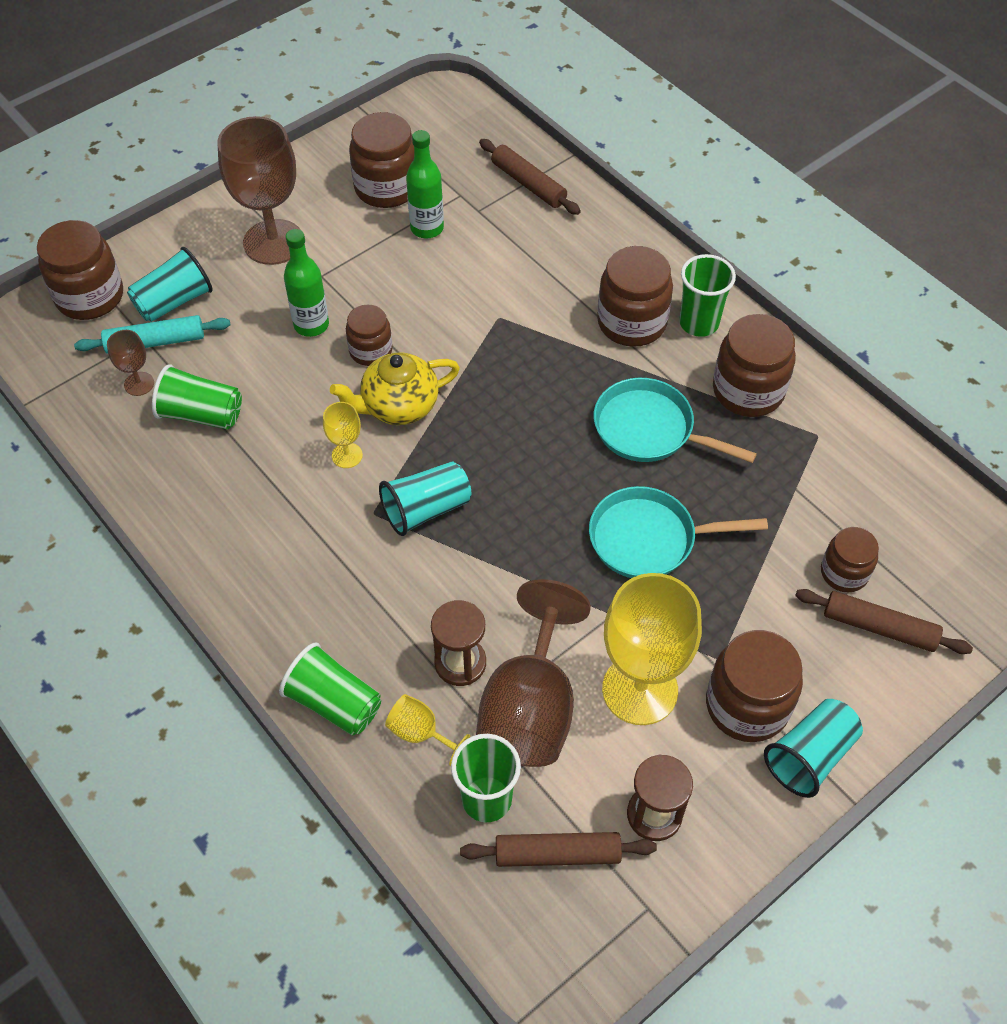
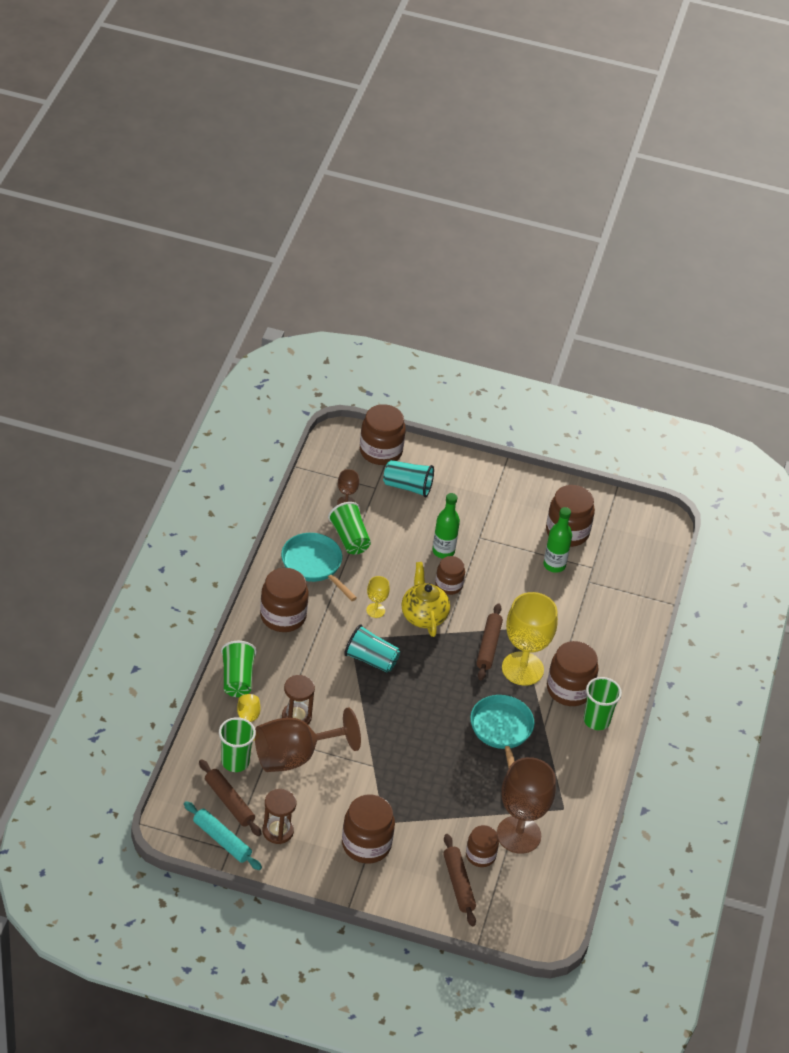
camera: 50 degrees right, 10 degrees down
turquoise rolling pin [74,315,230,354] -> turquoise rolling pin moved to [184,801,262,870]
brown goblet [218,116,301,265] -> brown goblet moved to [497,757,556,854]
yellow teapot [330,352,460,425] -> yellow teapot turned 45 degrees clockwise [402,562,450,637]
brown rolling pin [479,139,581,215] -> brown rolling pin moved to [476,603,503,680]
turquoise pan [589,486,768,578] -> turquoise pan moved to [281,533,357,601]
yellow goblet [602,573,702,725] -> yellow goblet moved to [502,592,558,686]
brown jar [713,314,796,417] -> brown jar moved to [260,568,309,632]
turquoise cup [764,699,863,798] -> none

